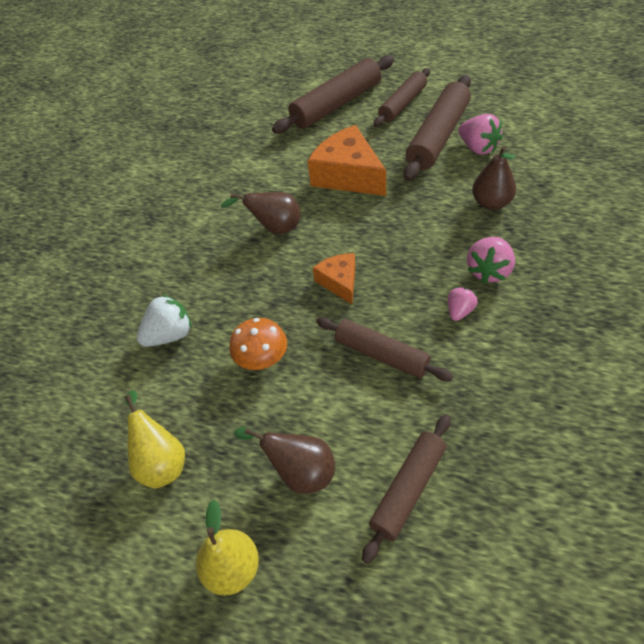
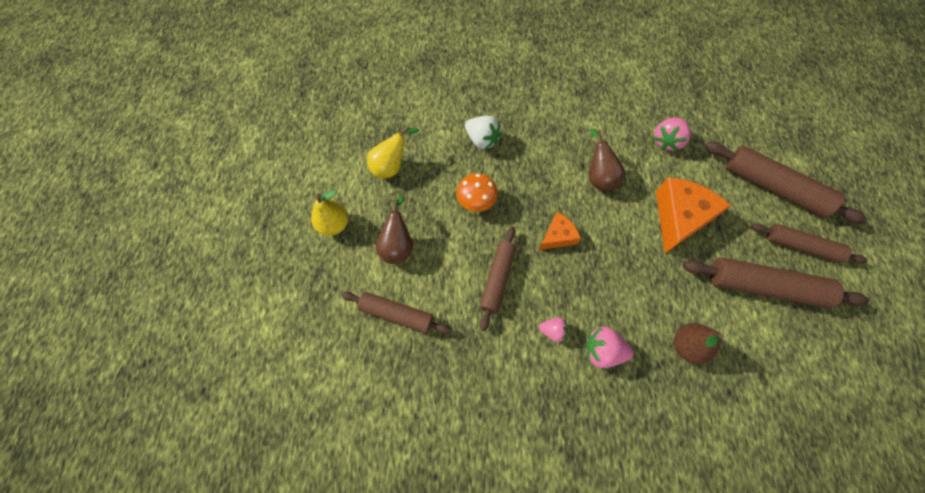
camera: 70 degrees right, 15 degrees up
pink strawberry [458,114,503,155] -> pink strawberry moved to [654,118,691,151]

